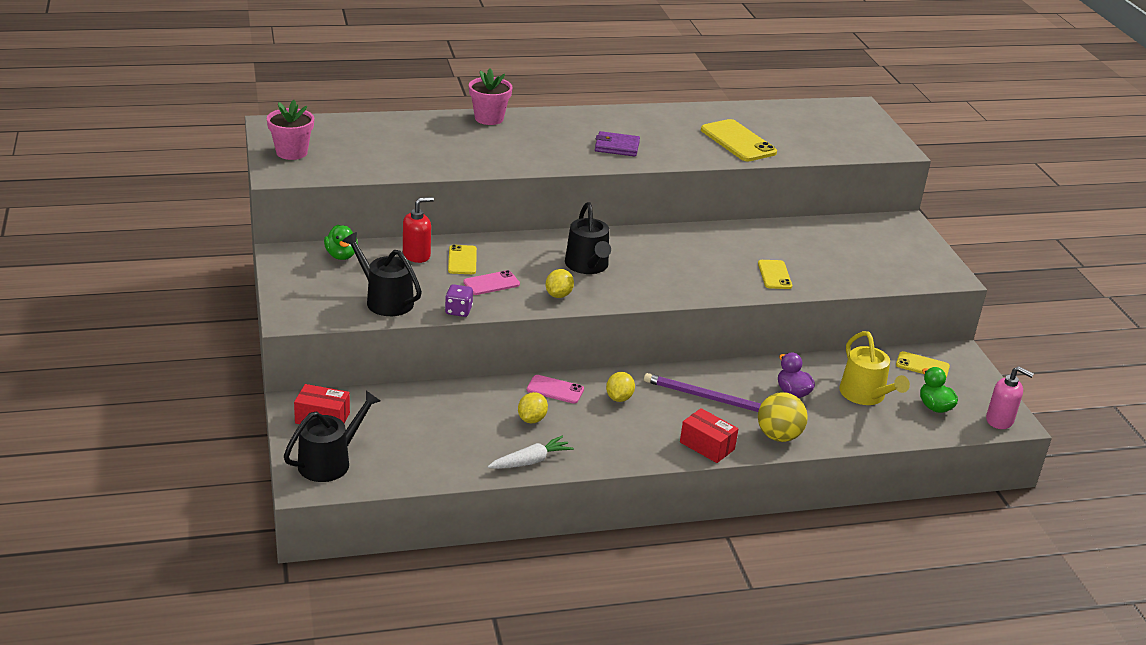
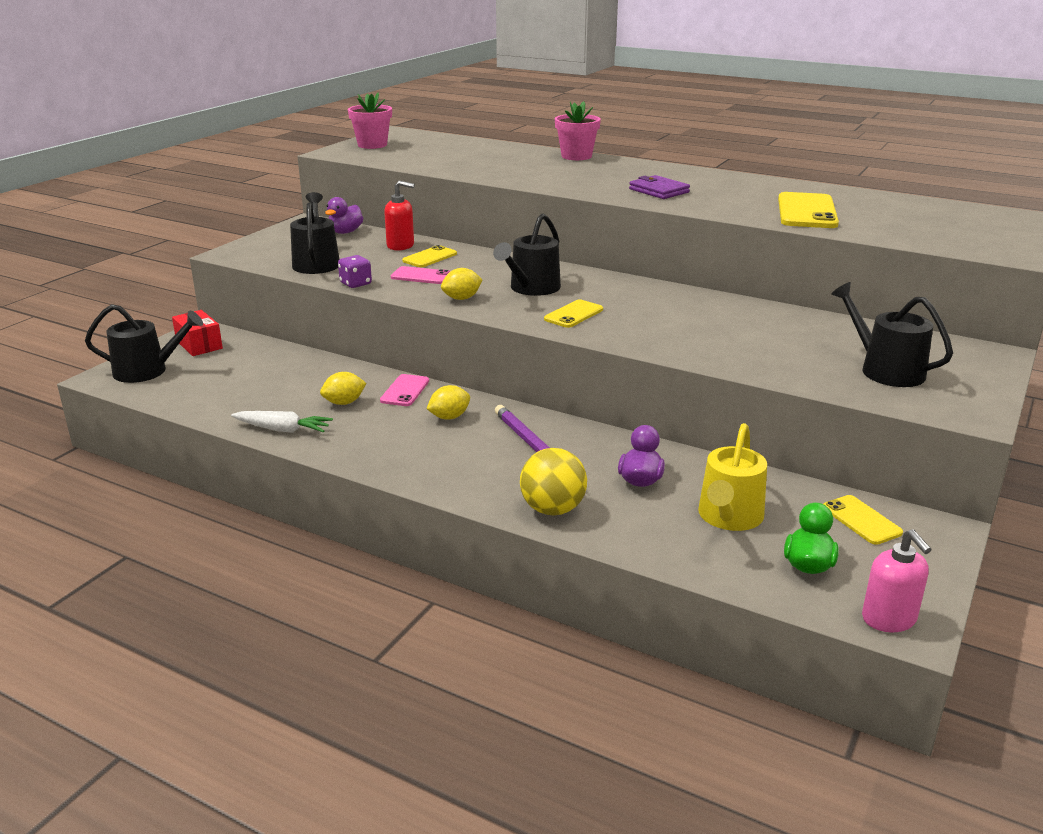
camera: 45 degrees right, 5 degrees down
green duck [324,225,358,260] -> purple duck [325,197,363,234]
pink phone [527,375,584,404] -> pink phone turned 45 degrees clockwise [380,374,429,406]
red box [680,408,739,463] -> none
yellow phone [758,260,792,289] -> yellow phone moved to [544,299,603,328]
none -> black watering can [831,282,953,387]

